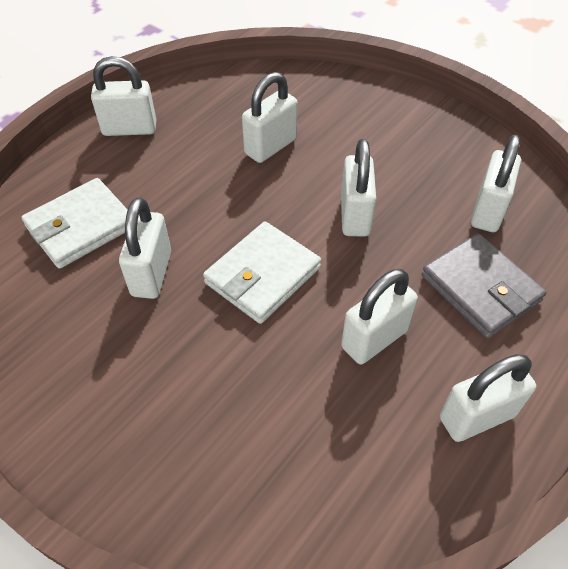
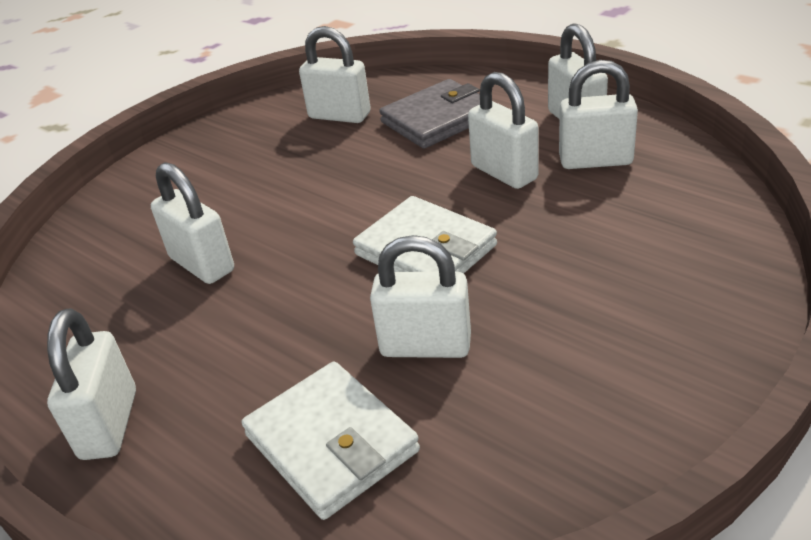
camera: 85 degrees left, 15 degrees down
white padlock [341,139,376,237] -> white padlock moved to [559,60,638,169]

